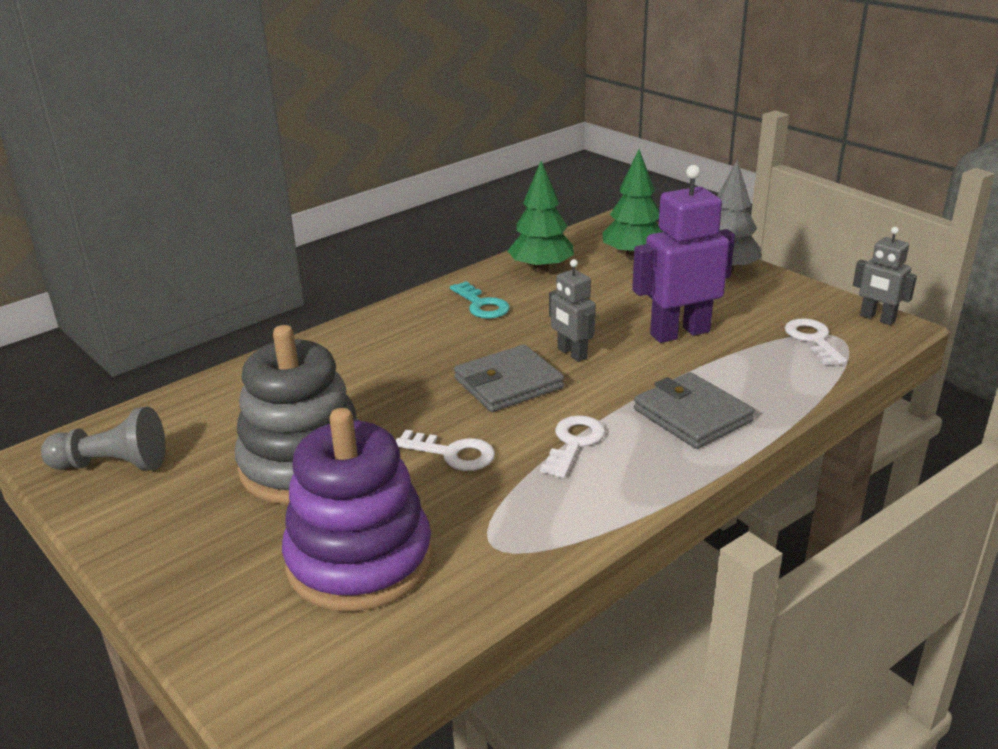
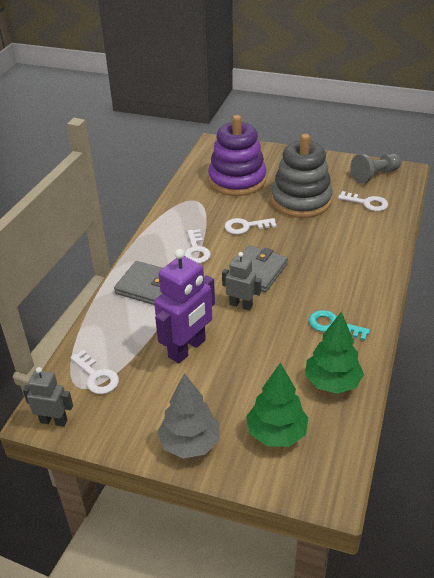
camera: 150 degrees right, 10 degrees up
none -> white key [338,191,388,211]

